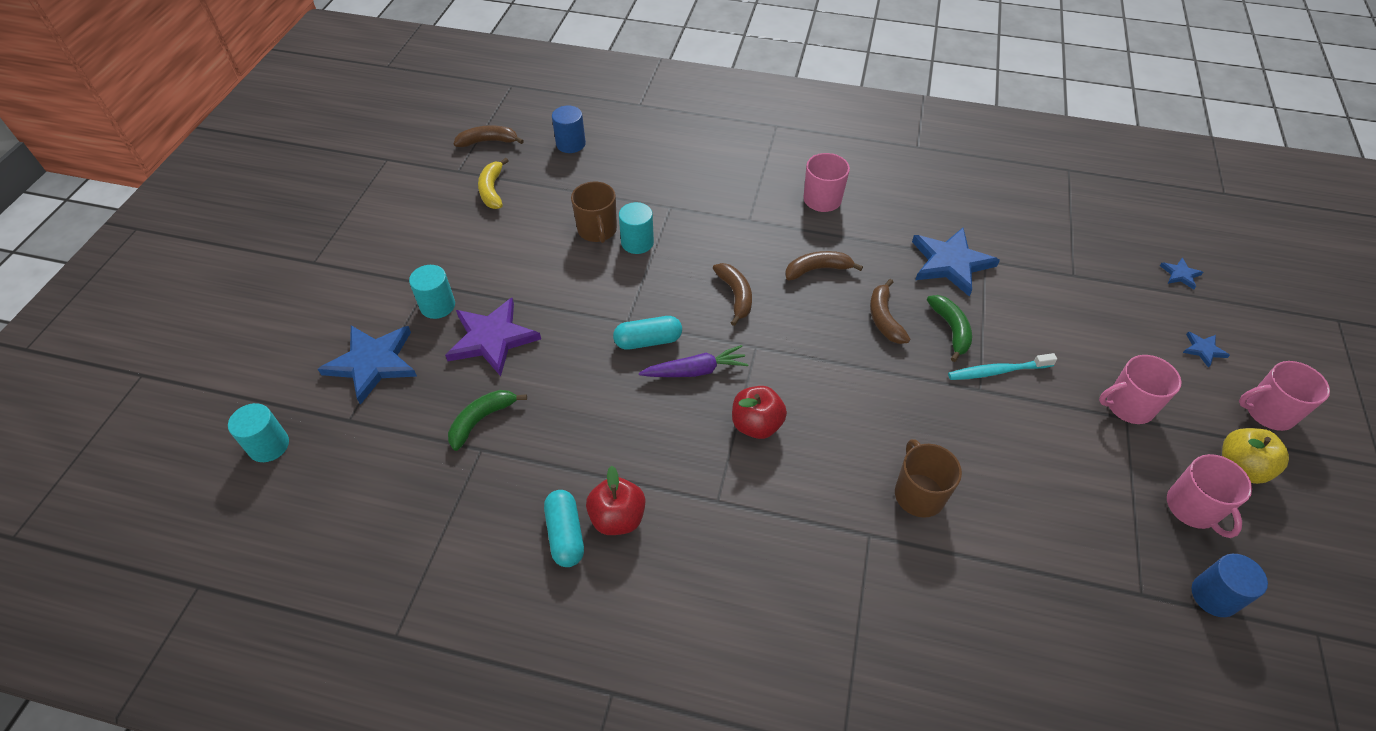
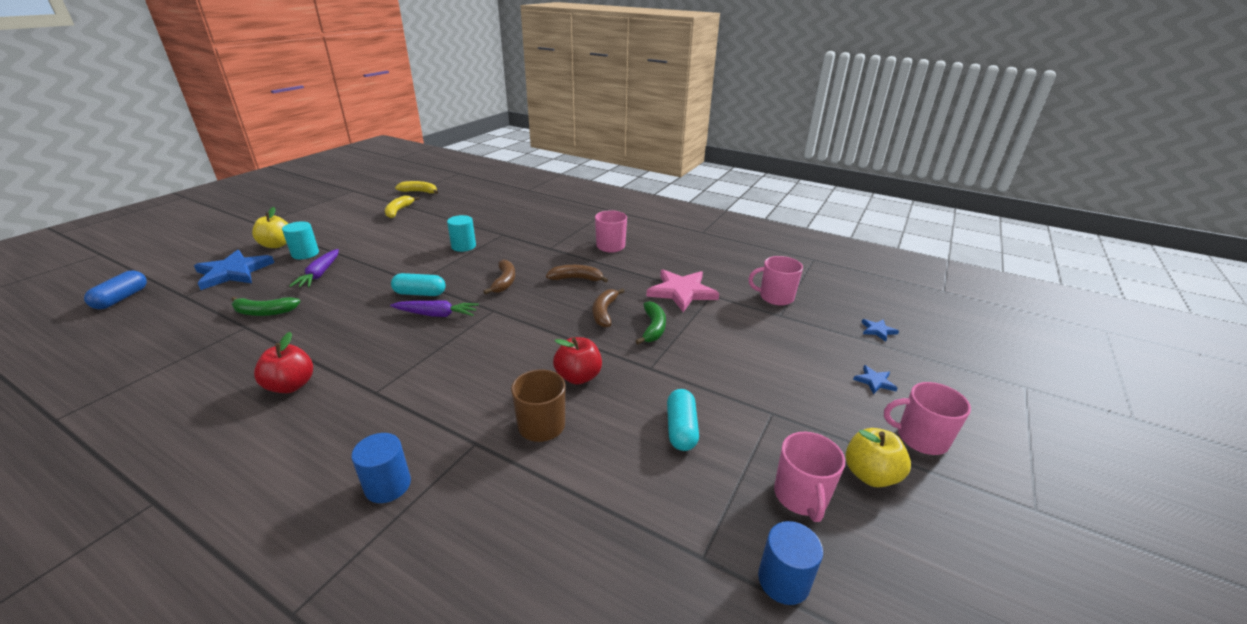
camera: 15 degrees right, 20 degrees down
turquoise cylinder [228,403,289,462] -> blue capsule [84,271,147,309]
purple star [445,298,541,376] -> purple carrot [289,249,339,288]
green banana [448,390,527,451] -> green banana turned 150 degrees counterclockwise [231,297,301,316]
brown banana [454,125,524,147] -> yellow banana [395,181,438,194]
turquoise capsule [544,490,584,567] -> turquoise capsule moved to [667,389,699,451]
blue cylinder [552,106,586,153] -> blue cylinder moved to [351,433,411,503]
brown mug [571,181,617,243] -> none
red apple [732,386,787,439] -> red apple moved to [553,337,602,385]
blue star [912,228,1000,297] -> pink star [646,270,719,312]
turquoise toothbrush [948,353,1057,380] -> none
pink mug [1099,355,1181,424] -> pink mug moved to [749,256,803,305]
none -> yellow apple [252,207,288,248]

